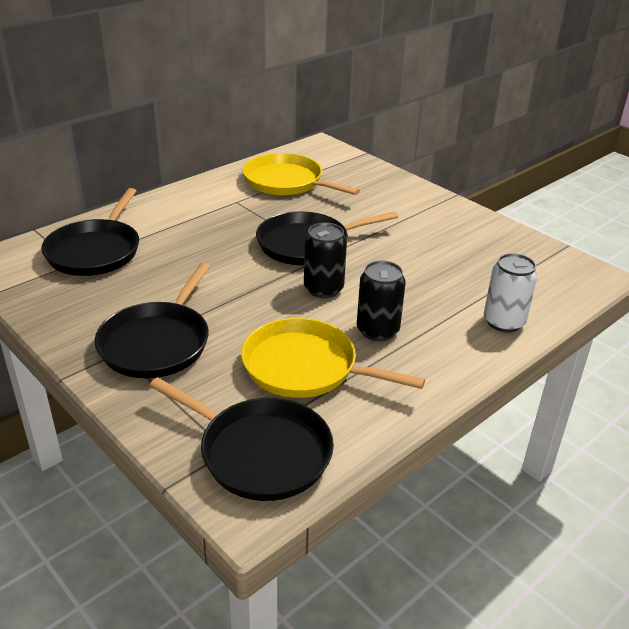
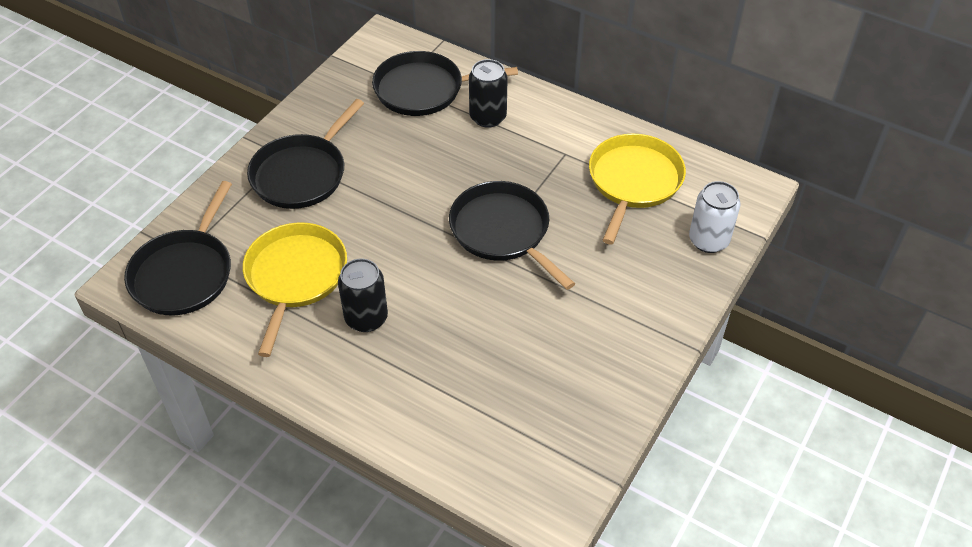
camera: 75 degrees right, 15 degrees up
black pan [94,263,210,378] -> black pan turned 60 degrees counterclockwise [247,99,364,209]
black can [304,222,347,298] -> black can moved to [469,59,508,128]
white can [484,253,538,332] -> white can moved to [689,181,741,253]

